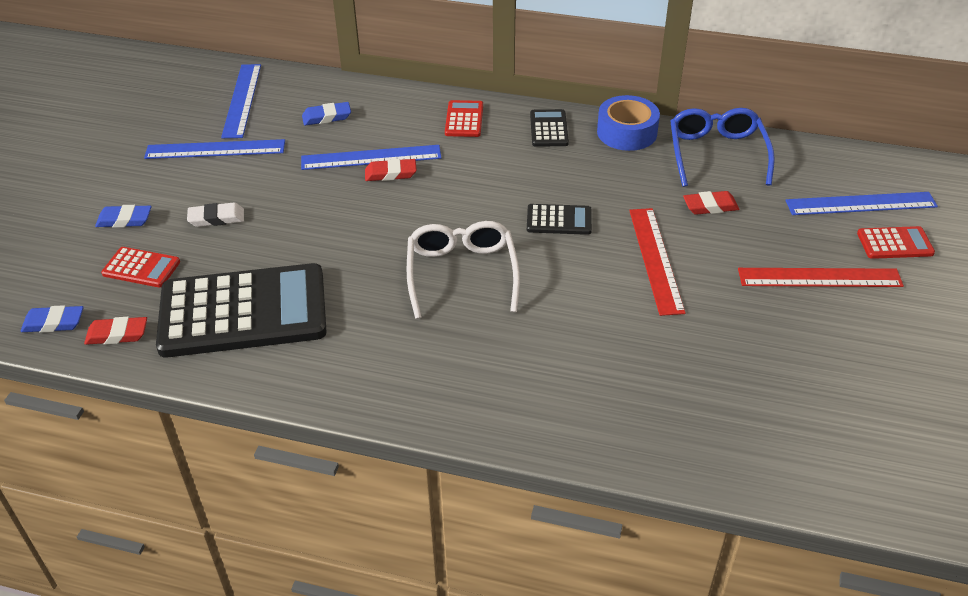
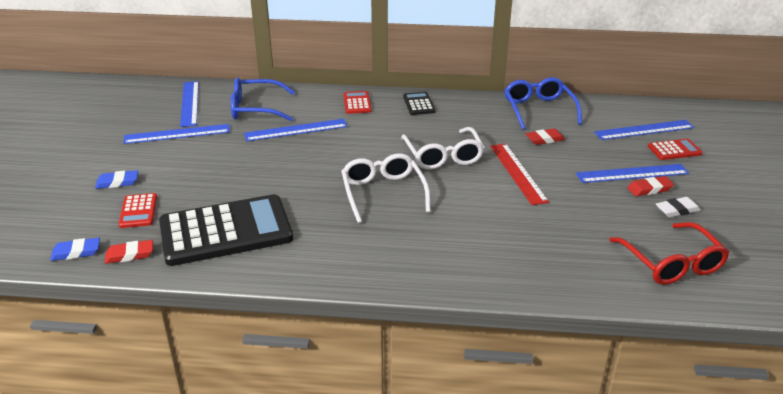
camera: 10 degrees left, 10 degrees down
red calculator [101,247,180,288] -> red calculator turned 75 degrees clockwise [119,193,157,228]
white eraser [187,202,244,227] -> white eraser moved to [656,197,701,217]
blue eraser [302,102,351,125] -> blue glasses [231,78,295,122]
red eraser [365,159,417,181] -> red eraser moved to [627,176,674,196]
black calculator [527,204,592,235] -> white glasses [401,127,484,170]
blue tape [597,95,660,151] -> none
red ruler [738,268,904,287] -> blue ruler [576,164,689,183]
none -> red glasses [609,222,729,285]

